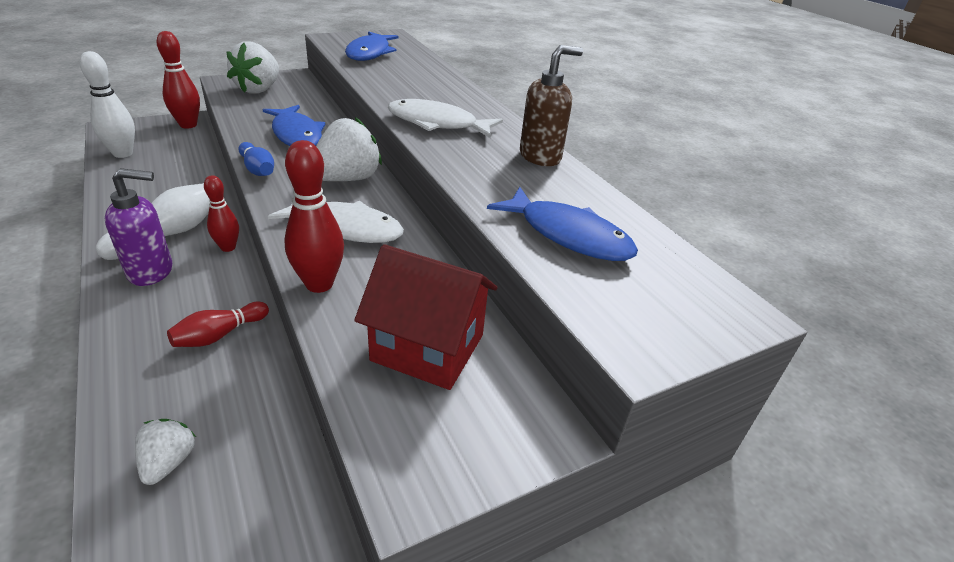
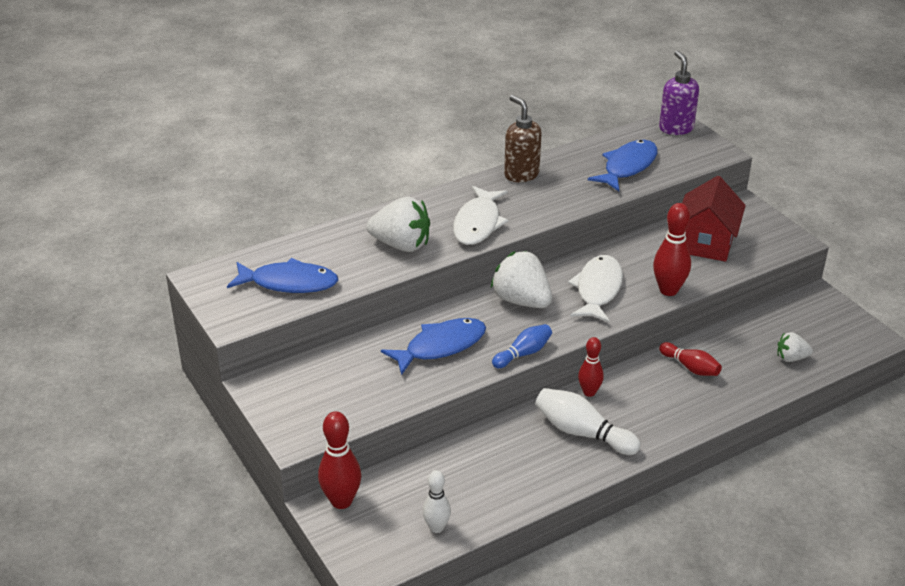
camera: 90 degrees left, 0 degrees up
white bowling pin [80,51,135,158] -> white bowling pin [423,470,451,533], size x0.65
purple soap dispenser [105,168,172,286] -> purple soap dispenser moved to [659,51,699,135]
white strawberry [227,42,279,94] -> white strawberry moved to [367,196,430,252]

